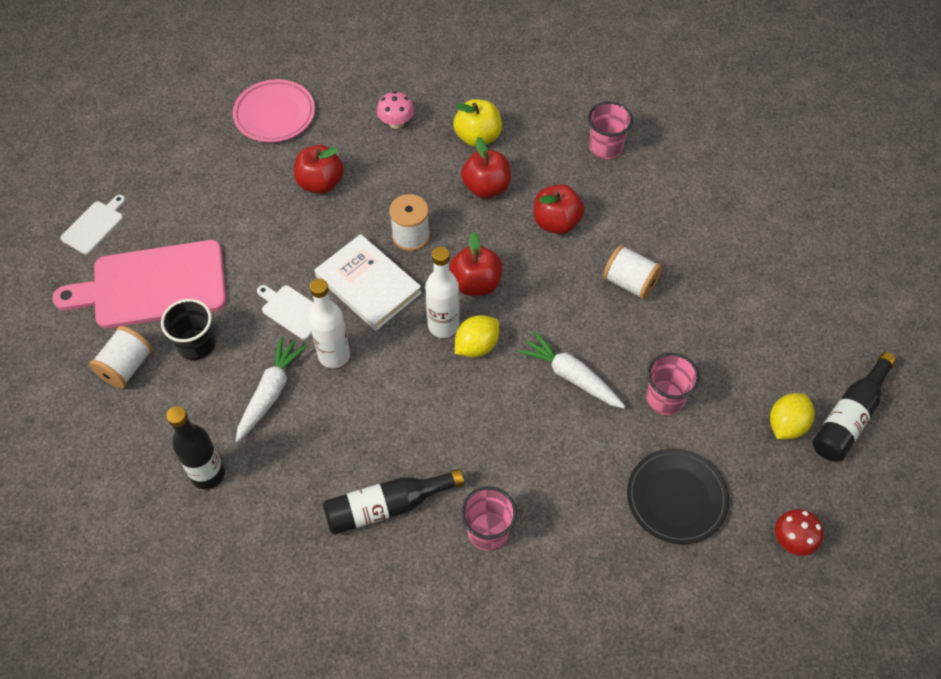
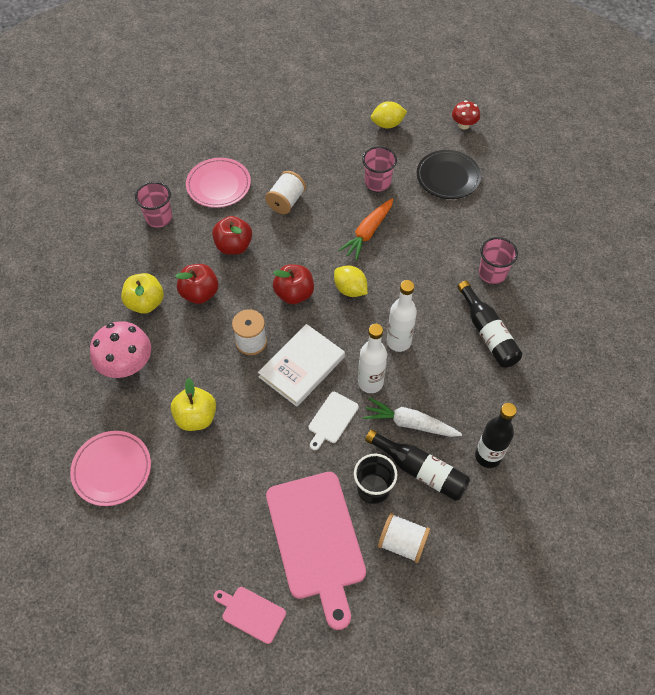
camera: 95 degrees left, 0 degrees up
white cutting board [60,195,126,254] -> pink cutting board [214,587,286,644]
red apple [294,145,344,194] -> yellow apple [171,378,216,431]
pink mushroom [377,91,414,129] -> pink mushroom [90,321,151,378], size x1.76
white bottle [425,247,460,338] -> white bottle moved to [387,280,417,352]
white carrot [517,330,625,409] -> orange carrot [338,198,393,261]
yellow lemon [770,393,814,439] -> yellow lemon turned 45 degrees counterclockwise [371,101,407,129]
black bottle [812,352,897,461] -> black bottle moved to [365,429,470,501]
none -> pink plate [186,158,251,208]

